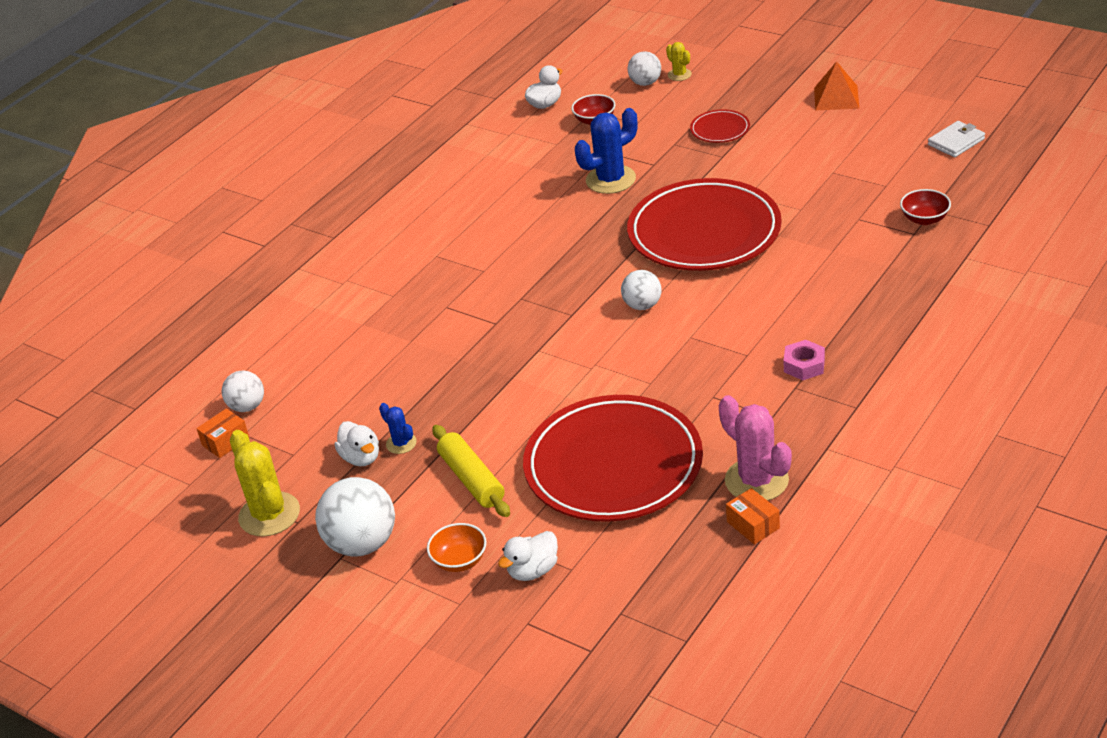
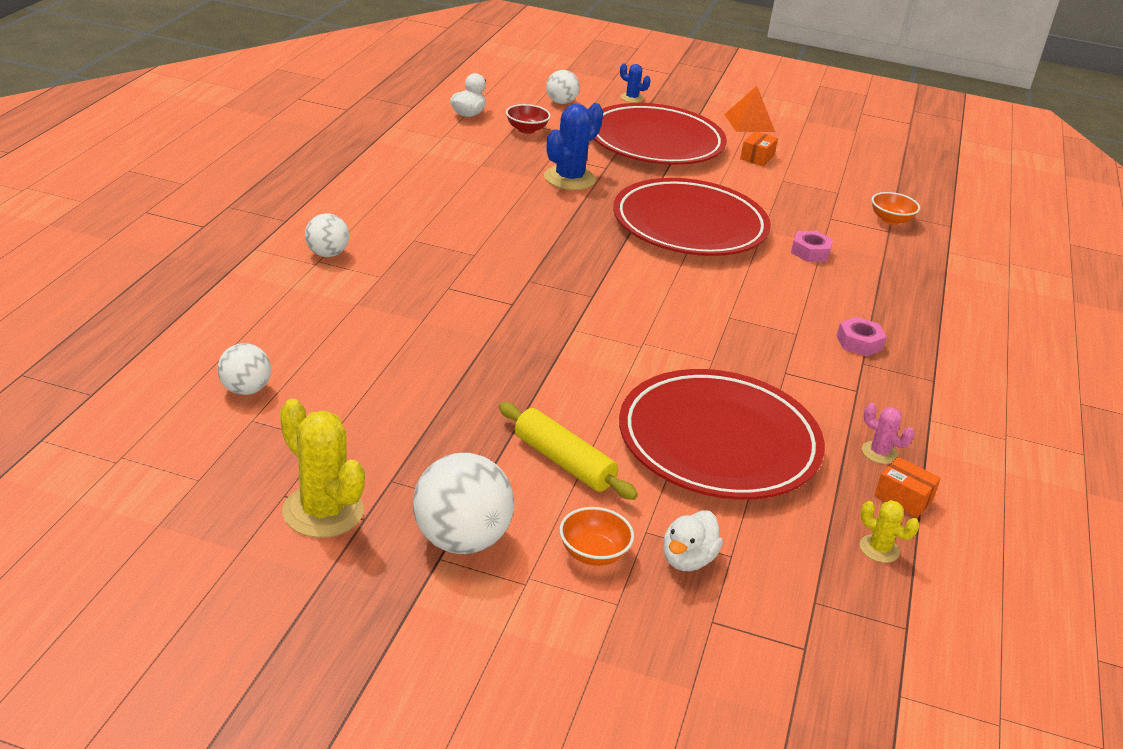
camera: 25 degrees left, 5 degrees down
orange box [196,408,250,458] -> orange box moved to [740,131,778,166]
white duck [335,421,379,466] -> none
blue cactus [379,403,417,454] -> blue cactus moved to [620,63,651,103]
white ball [621,270,661,310] -> white ball moved to [305,213,349,257]
yellow cactus [666,42,692,81] -> yellow cactus moved to [860,500,919,563]
red plate [690,109,750,143] -> red plate [594,103,727,165], size x2.38
pink cactus [719,395,792,501] -> pink cactus [862,403,914,464], size x0.52
red bowl [900,189,951,225] -> orange bowl [872,192,920,225]
white wallet [928,121,985,157] -> none
none -> pink nut [791,231,833,262]

